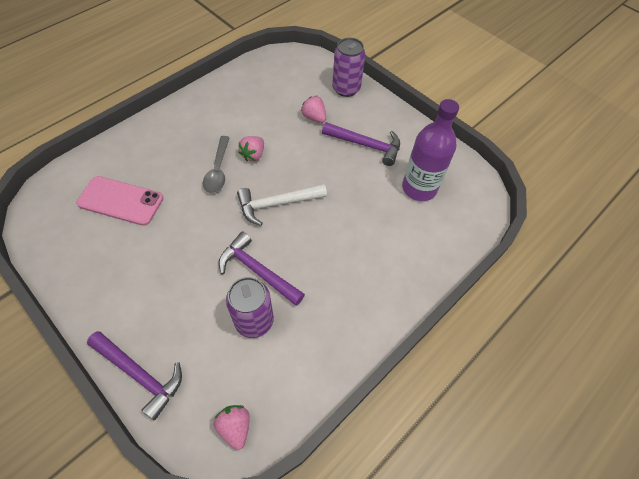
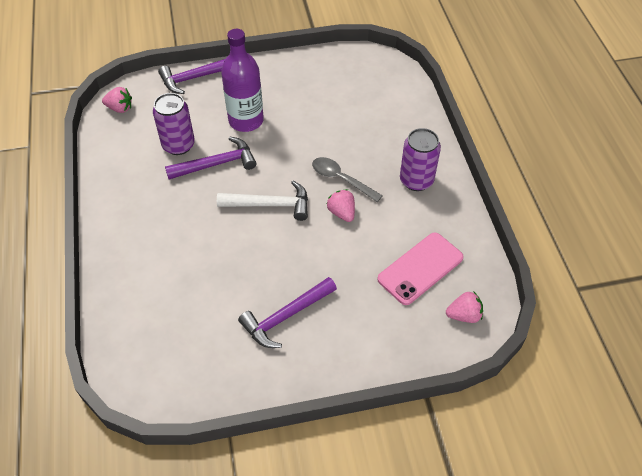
camera: 125 degrees right, 5 degrees down
pink phone [76,176,164,226] -> pink phone moved to [377,232,464,305]
white hammer [237,184,327,226] -> white hammer turned 75 degrees clockwise [217,181,308,221]
pink strawberry [301,96,326,123] -> pink strawberry moved to [446,291,483,323]
purple can [332,38,365,97] -> purple can moved to [400,128,441,191]
purple bottle [402,99,459,201] -> purple bottle moved to [221,29,264,132]

